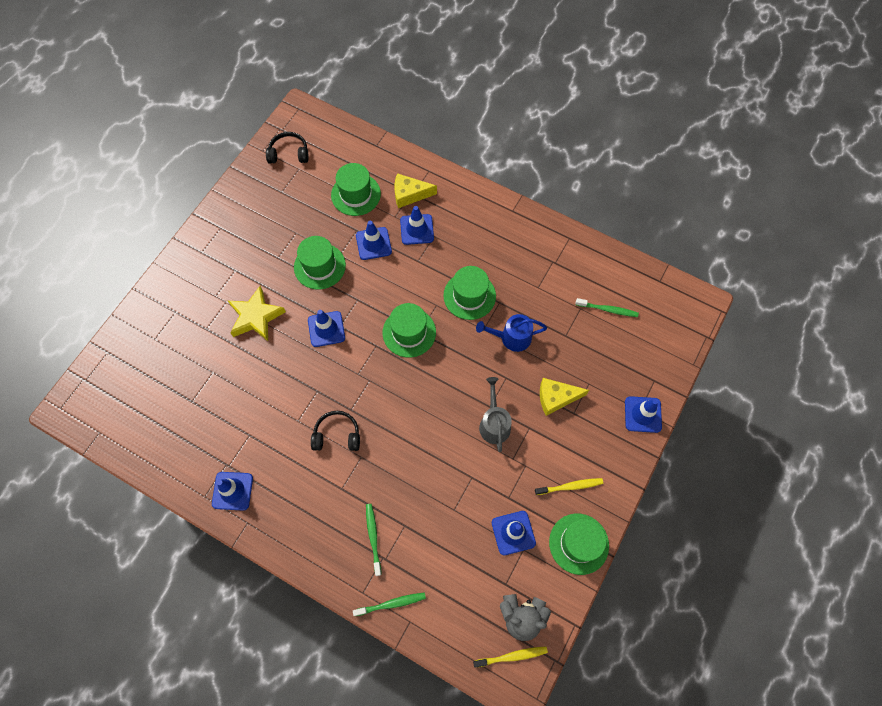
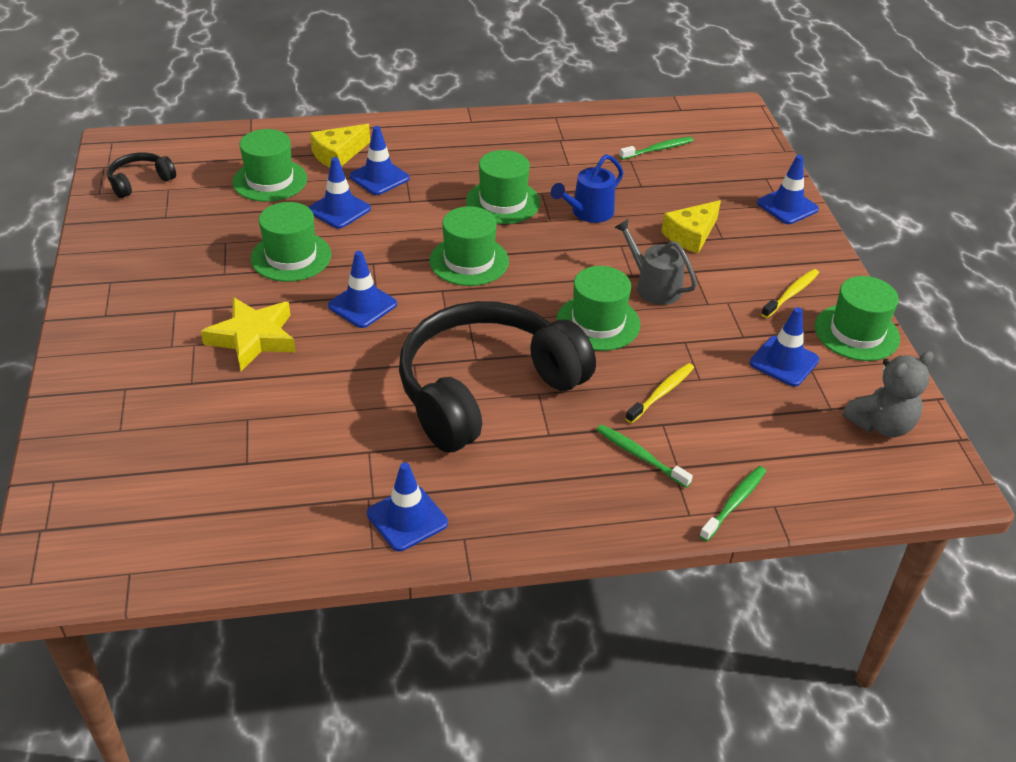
camera: 40 degrees left, 25 degrees down
black headphones [311,411,360,451] -> black headphones [399,301,596,453], size x2.39
yellow toothbrush [473,646,548,668] -> yellow toothbrush moved to [625,363,694,424]
none -> green hat [556,266,640,351]

